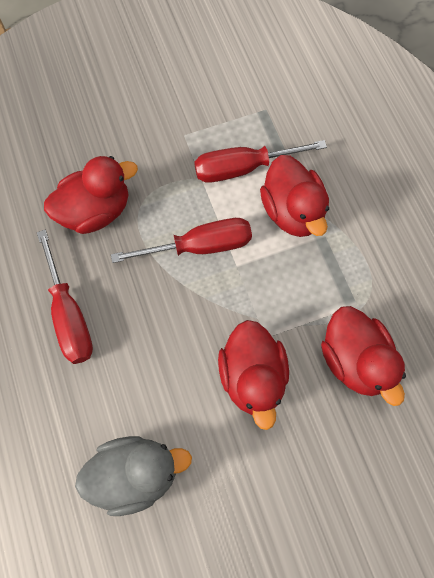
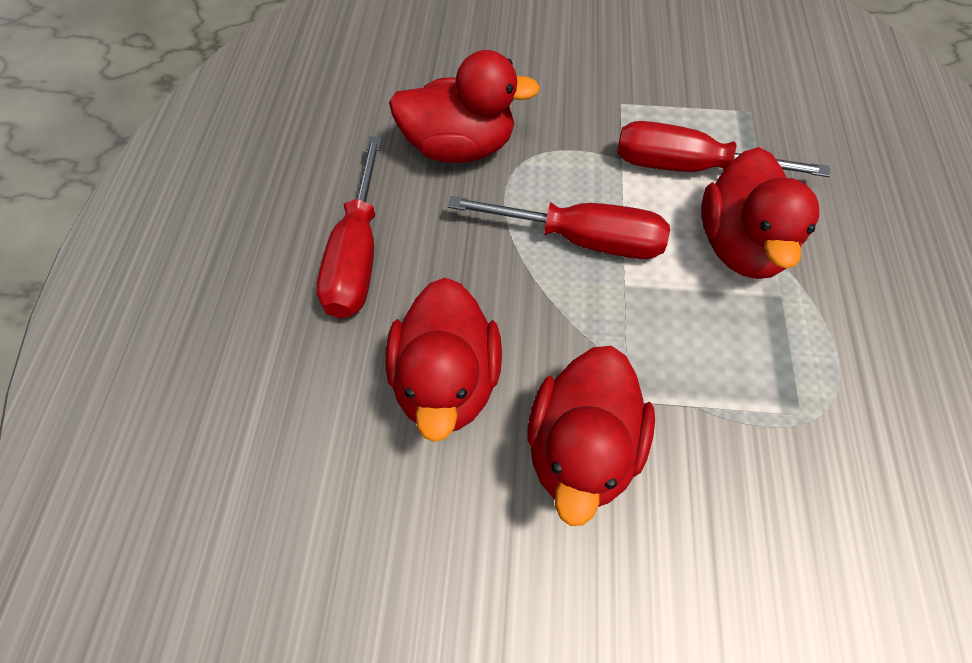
camera: 25 degrees right, 10 degrees down
grey duck [75,436,192,516] -> none
red duck [321,306,406,406] -> red duck moved to [386,277,502,442]

